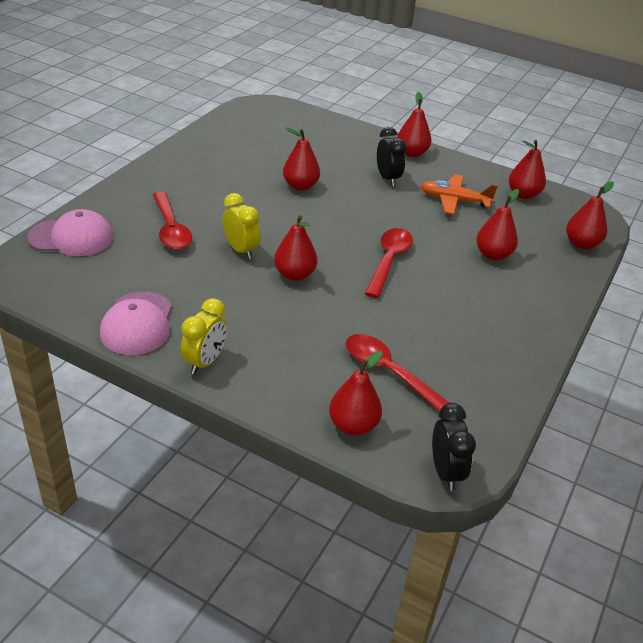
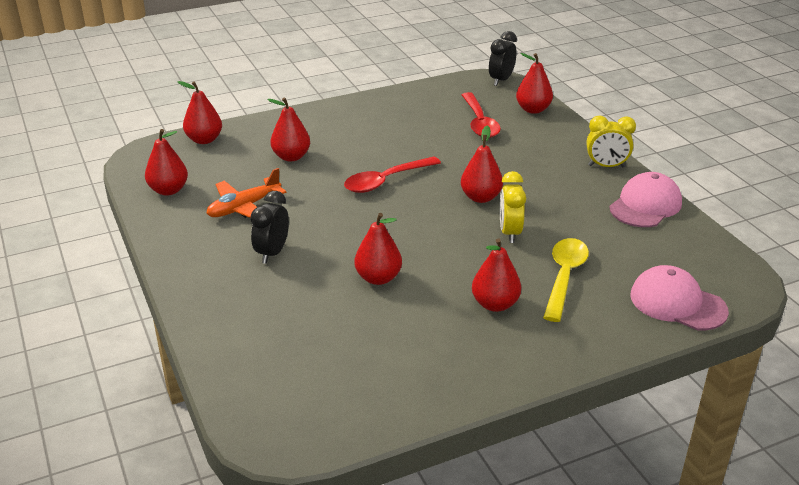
camera: 140 degrees left, 5 degrees down
red spoon [153,191,192,250] -> yellow spoon [543,238,589,322]
yellow clock [181,298,227,375] -> yellow clock turned 150 degrees counterclockwise [586,116,636,168]
red pear [397,92,432,157] -> red pear moved to [472,238,521,312]
orange plane [421,174,498,215] -> orange plane turned 90 degrees clockwise [206,168,287,218]

